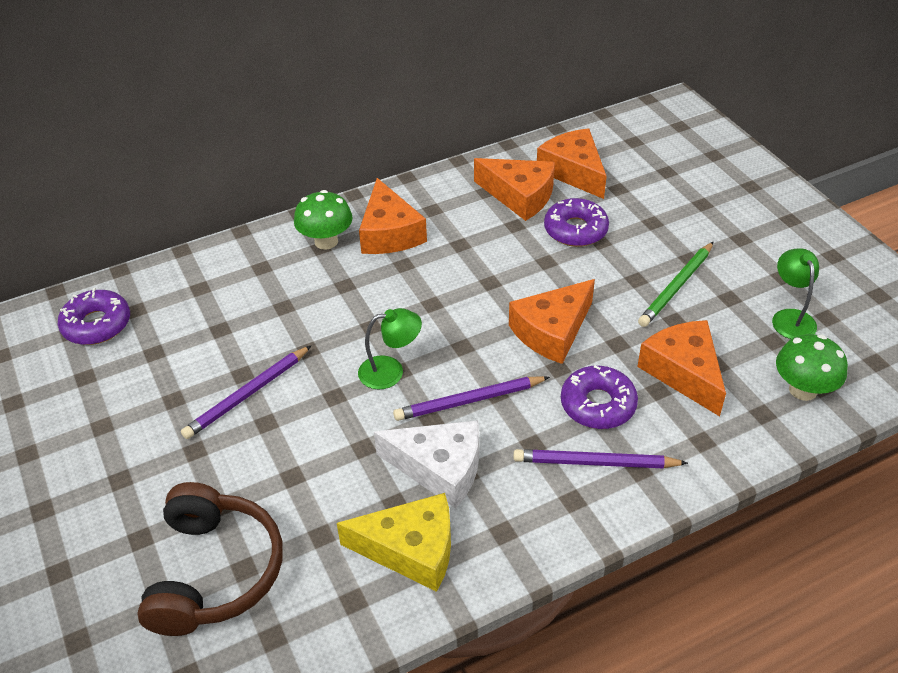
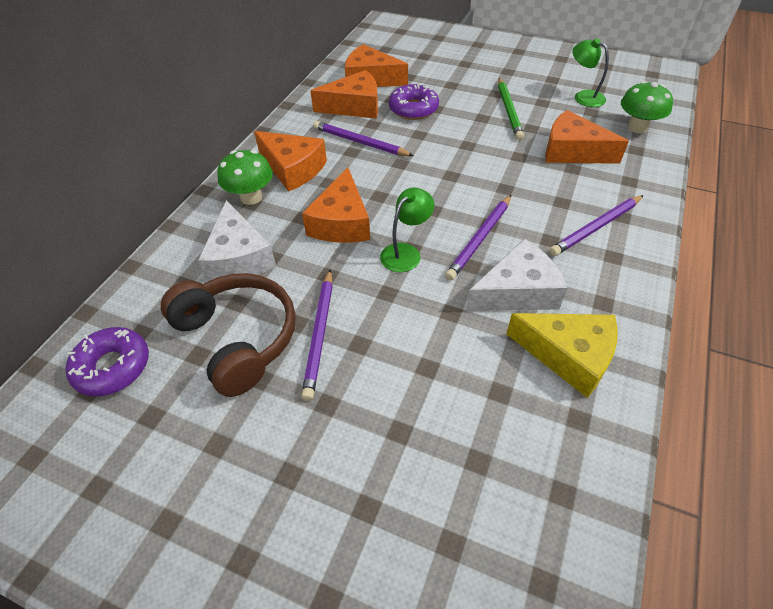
camera: 40 degrees left, 5 degrees up
brown headphones [137,482,283,636] -> brown headphones moved to [161,273,296,397]
yellow cheese [337,493,451,592] -> yellow cheese turned 60 degrees clockwise [506,313,618,398]
orange cheese [509,279,595,364] -> orange cheese moved to [302,167,370,243]
purple donut [561,365,638,429] -> none
none -> white cheese [198,200,276,282]
none -> purple pencil [313,121,414,156]

